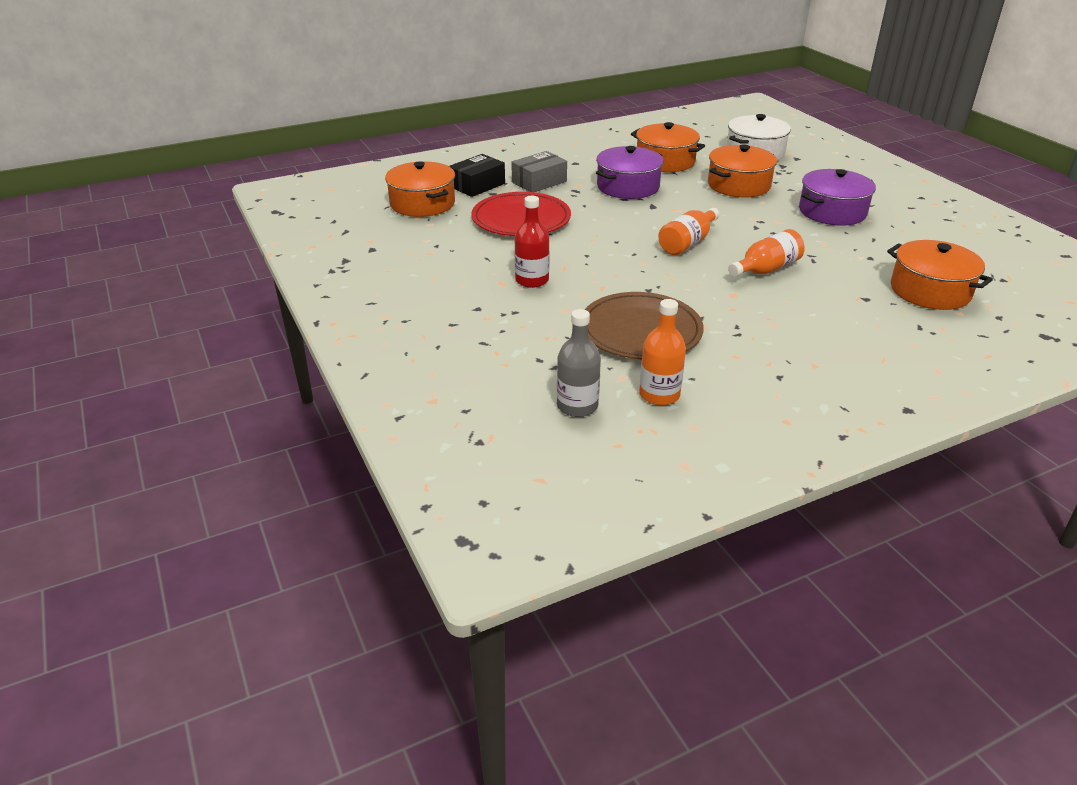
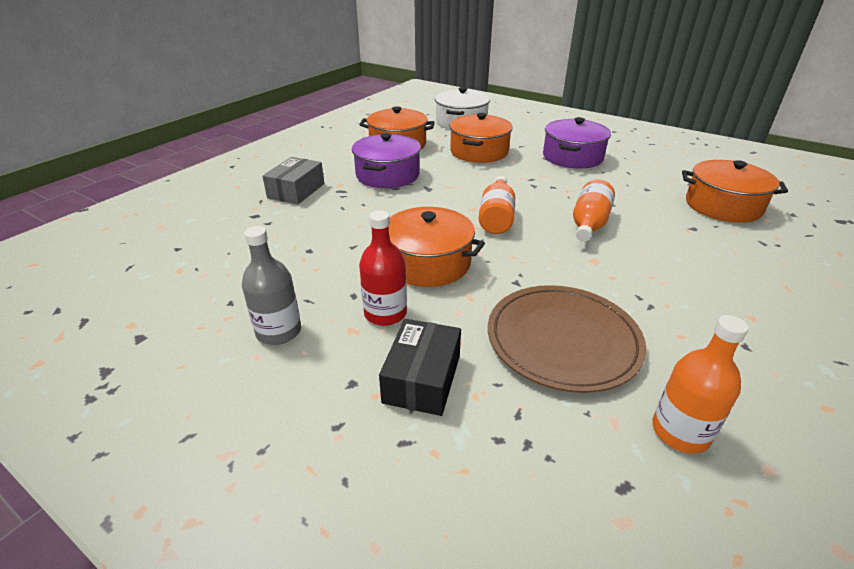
camera: 30 degrees left, 0 degrees up
orange pot [385,161,455,217] -> orange pot moved to [389,207,485,287]
black box [449,154,505,197] -> black box moved to [379,319,461,416]
red plate [471,192,571,236] -> none
grey bottle [557,309,601,417] -> grey bottle moved to [242,226,301,345]

